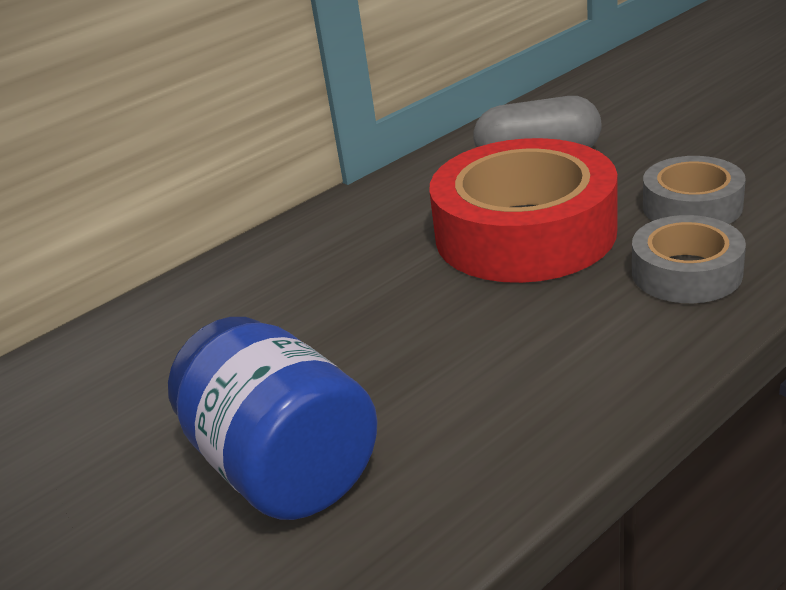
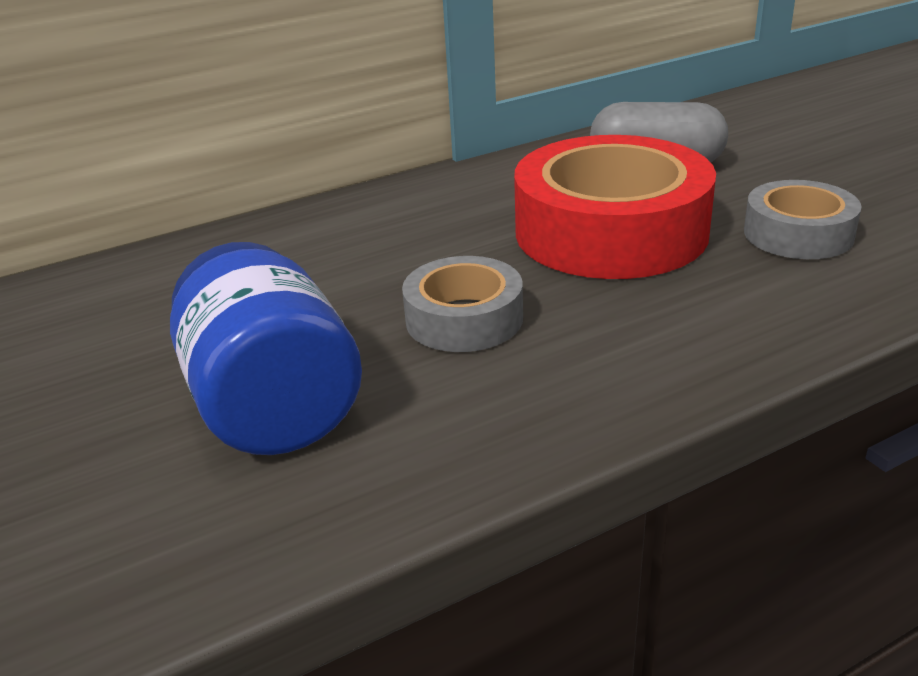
camera: 10 degrees right, 0 degrees up
grey tape [632,215,746,303] -> grey tape moved to [402,256,523,352]

